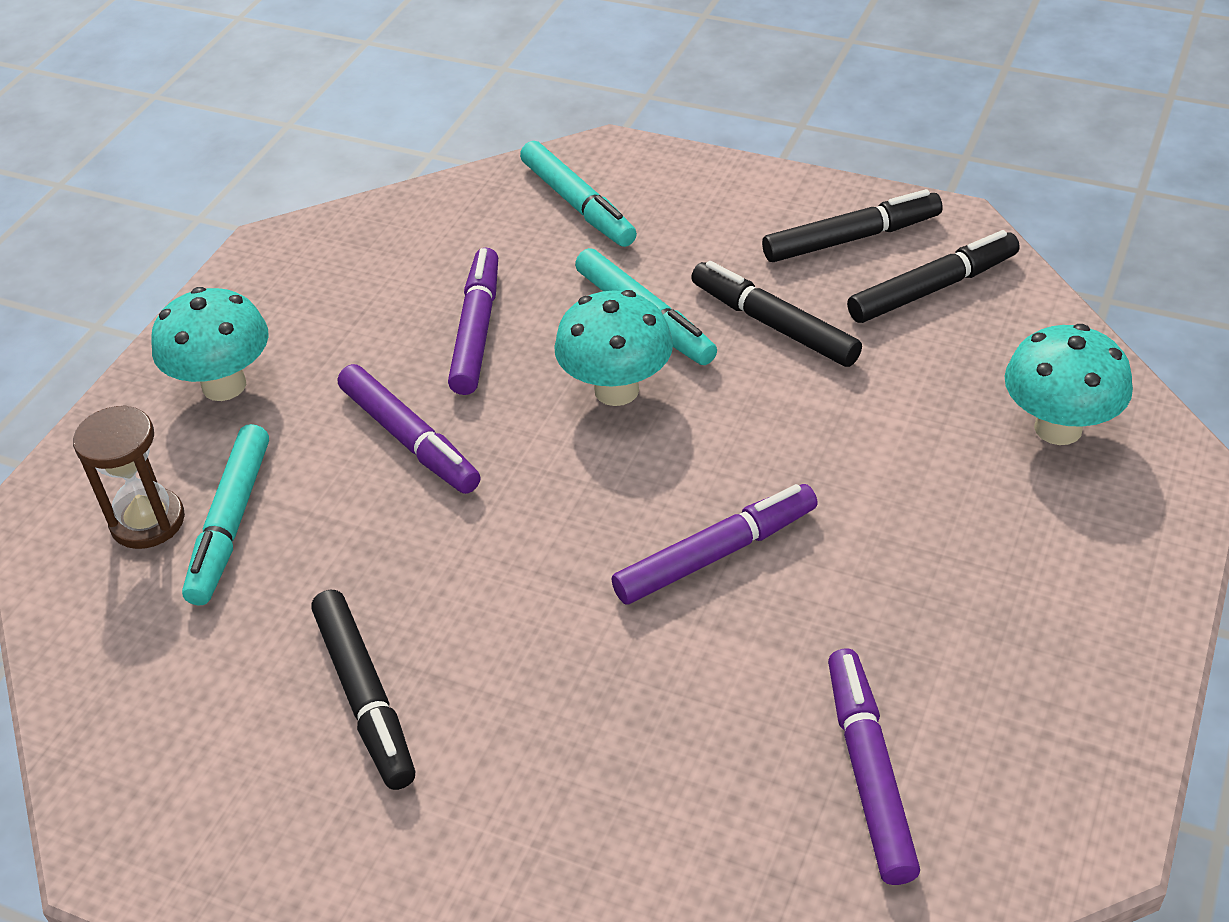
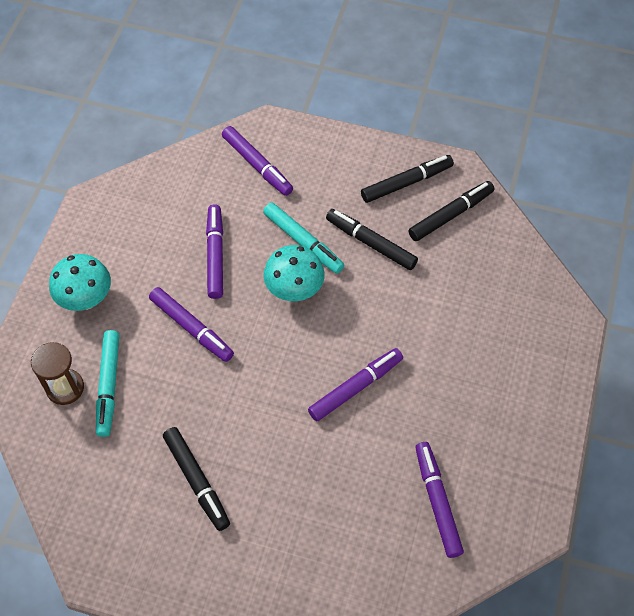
camera: 10 degrees left, 15 degrees up
turquoise marker [520,141,637,247] -> purple marker [222,126,293,196]
turquoise mushroom [1004,324,1133,445] -> none

